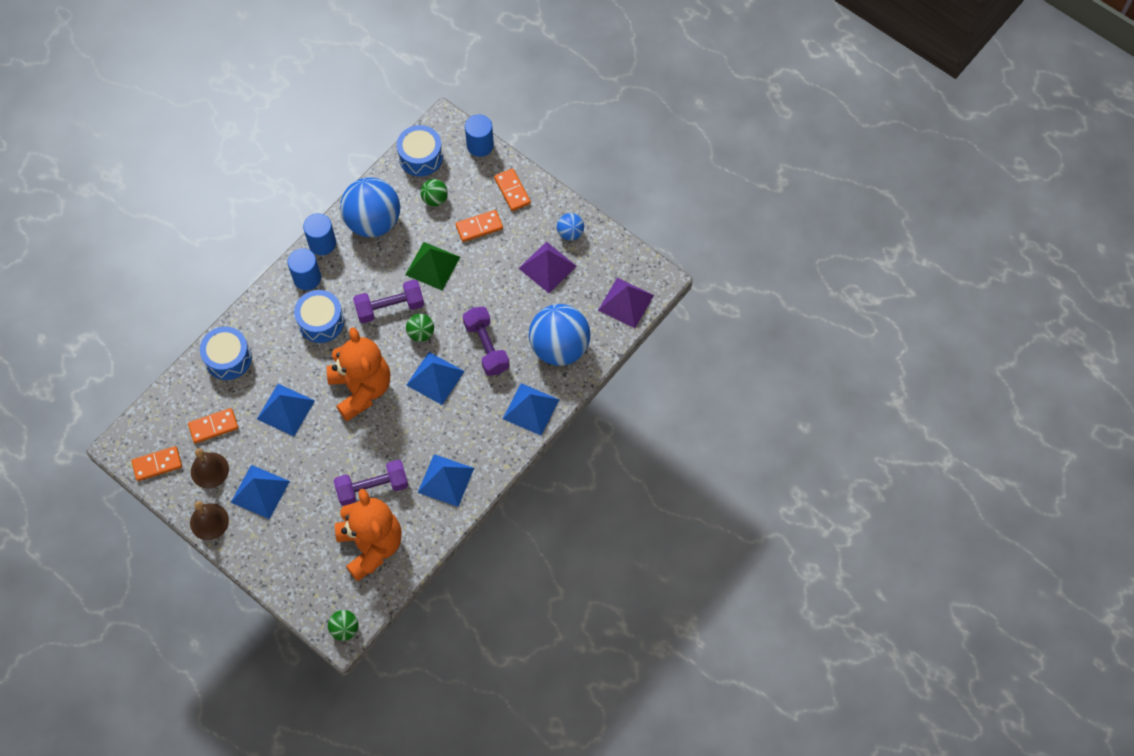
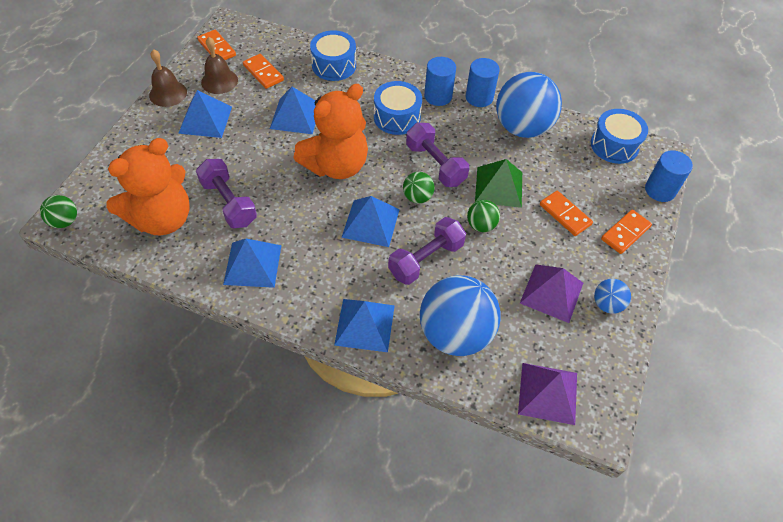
camera: 70 degrees right, 10 degrees down
green ball [420,179,448,206] -> green ball moved to [467,200,500,232]

